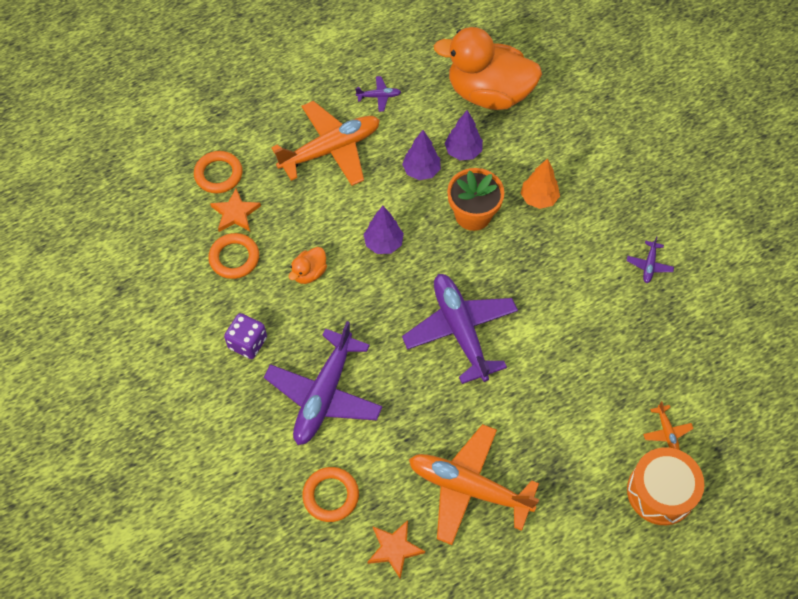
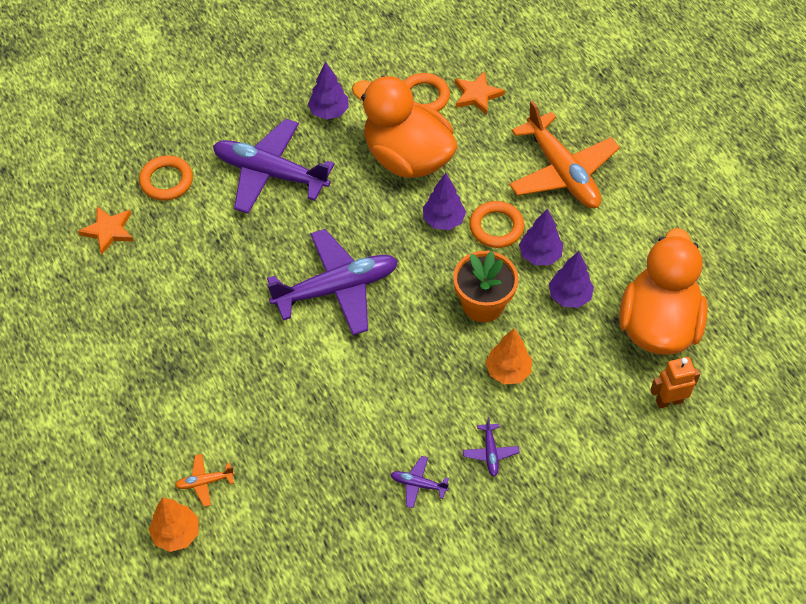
camera: 90 degrees right, 5 degrees down
orange ring [194,151,243,193] -> orange ring moved to [469,201,524,248]
purple dice [224,313,267,359] -> purple tree [308,61,349,119]
orange duck [288,247,327,284] -> orange duck [352,76,457,178], size x2.40
purple plane [355,76,401,112] -> purple plane moved to [463,417,520,476]
orange plane [409,424,539,545] -> none
orange drum [627,447,704,525] -> none
none -> orange tree [149,498,199,552]
none -> orange robot [650,357,700,409]

